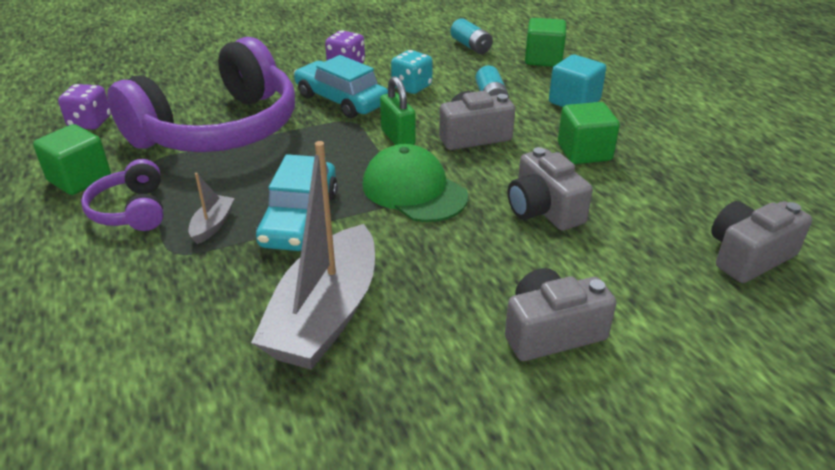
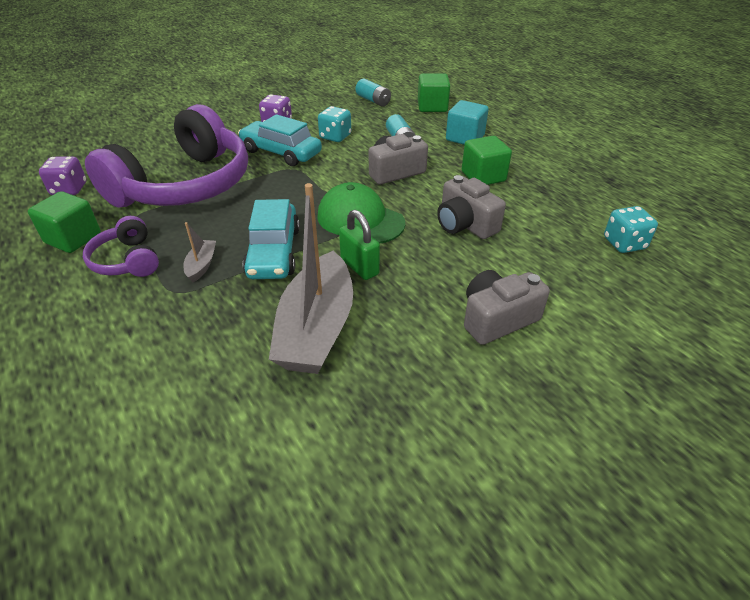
camera: 10 degrees left, 5 degrees up
green padlock [380,76,416,145] -> green padlock moved to [339,210,380,280]
grey camera [711,201,812,283] -> turquoise dice [604,206,658,253]

